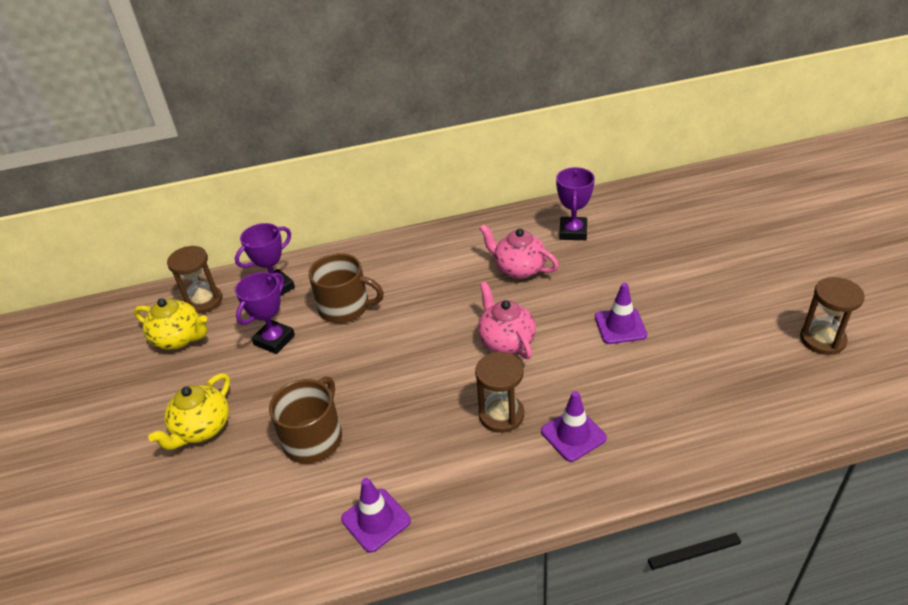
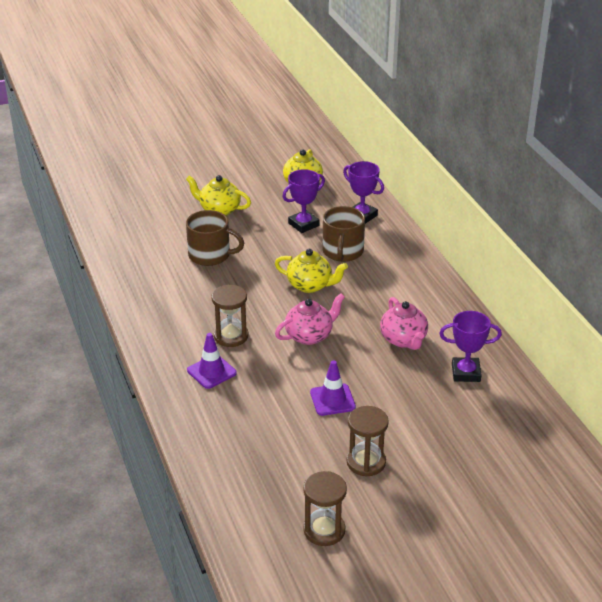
camera: 80 degrees right, 5 degrees down
brown hourglass [167,246,222,314] -> brown hourglass moved to [347,406,389,477]
purple trophy [235,272,295,354] -> purple trophy turned 60 degrees counterclockwise [282,169,325,233]
purple traffic cone [341,478,411,553] -> none
pink teapot [479,224,559,279] -> pink teapot turned 135 degrees clockwise [380,297,428,350]
none -> yellow teapot [275,249,348,293]

